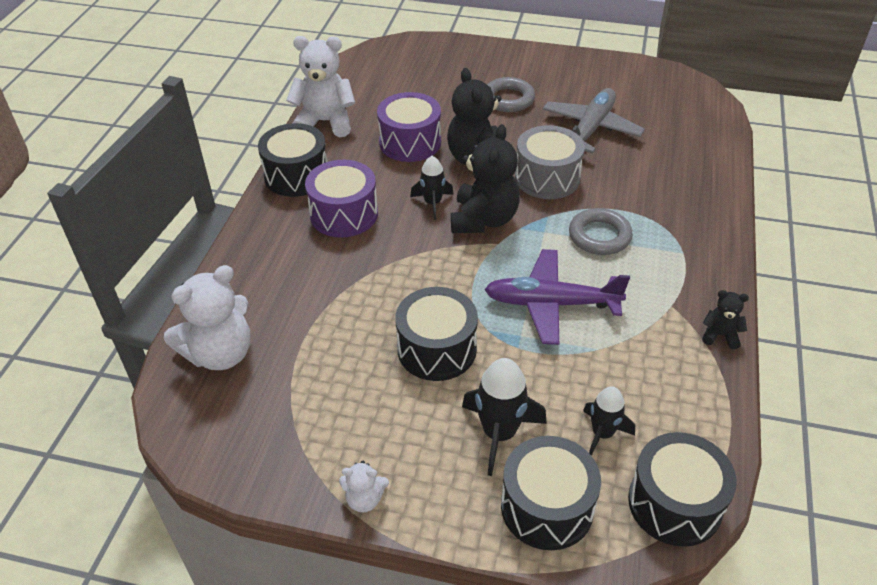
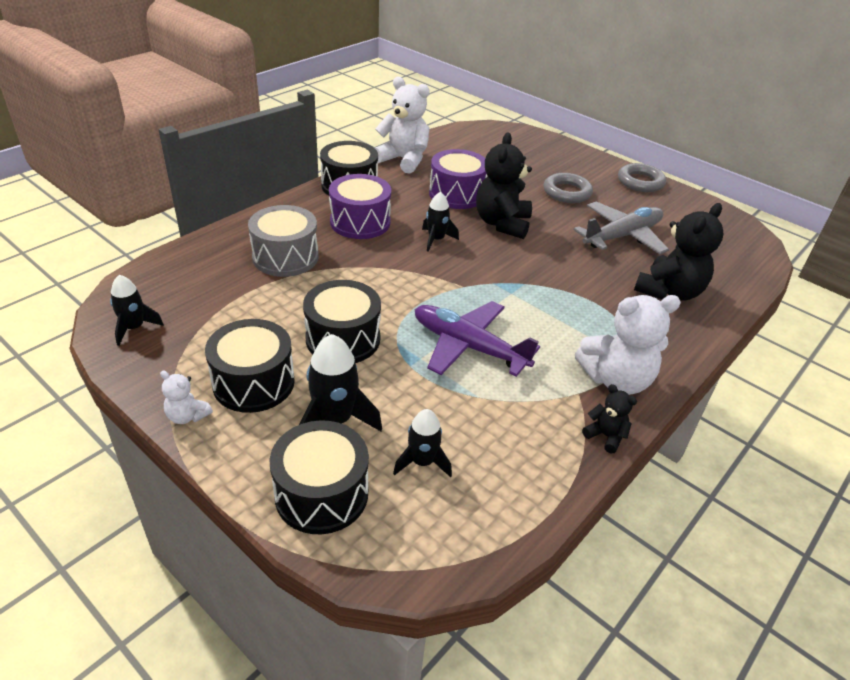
camera: 25 degrees right, 5 degrees down
white teddy bear [164,265,251,370] -> white teddy bear moved to [575,295,681,395]
black teddy bear [451,124,520,233] -> black teddy bear moved to [634,203,723,301]
grey drum [515,125,585,199] -> grey drum moved to [248,205,318,277]
grey ring [569,208,633,255] -> grey ring moved to [618,163,666,192]
black drum [628,432,737,547] -> black drum moved to [205,319,295,413]
none -> black rocket [110,275,164,346]

